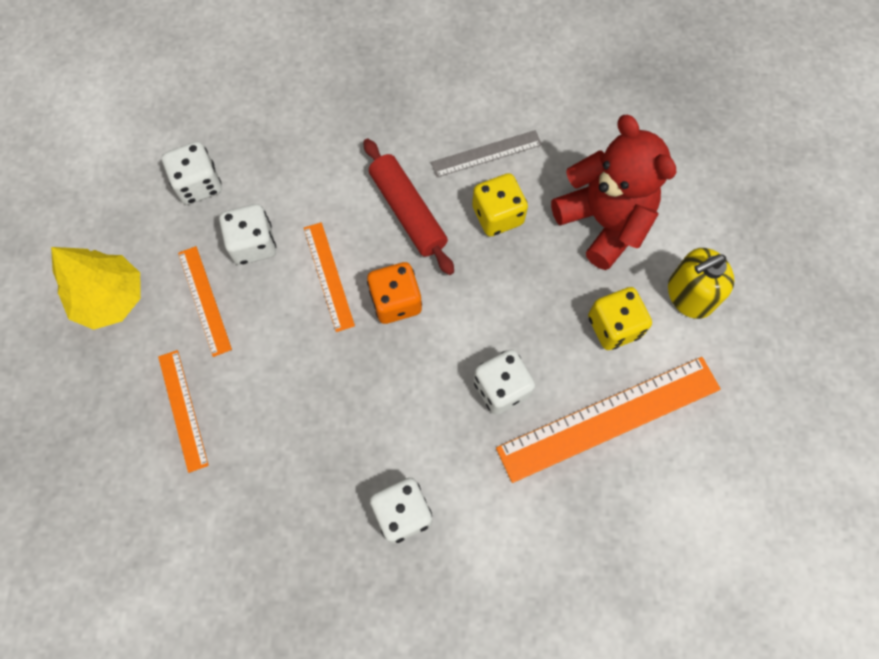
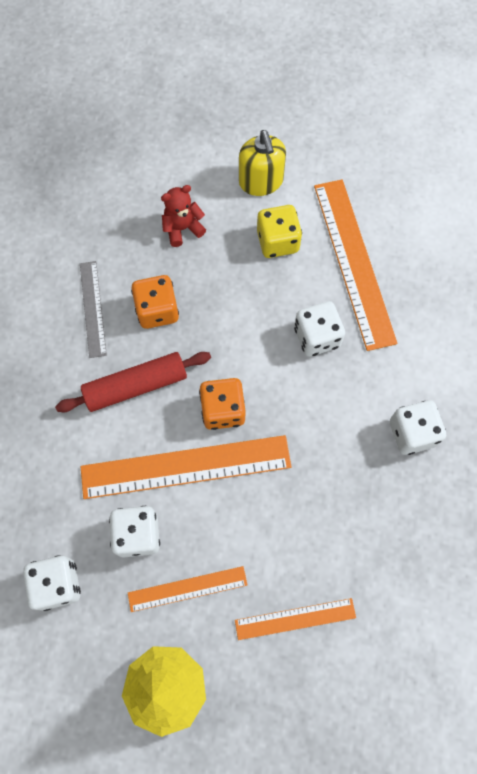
camera: 80 degrees left, 0 degrees up
orange ruler [304,222,355,332] -> orange ruler [81,435,291,499], size x1.85
yellow dice [472,173,528,236] -> orange dice [131,275,179,329]
red teddy bear [551,115,676,270] -> red teddy bear [161,185,206,247], size x0.50

